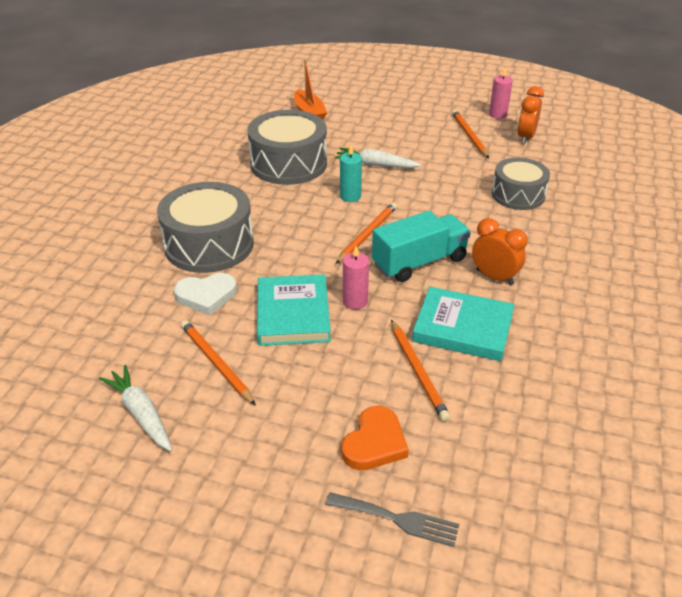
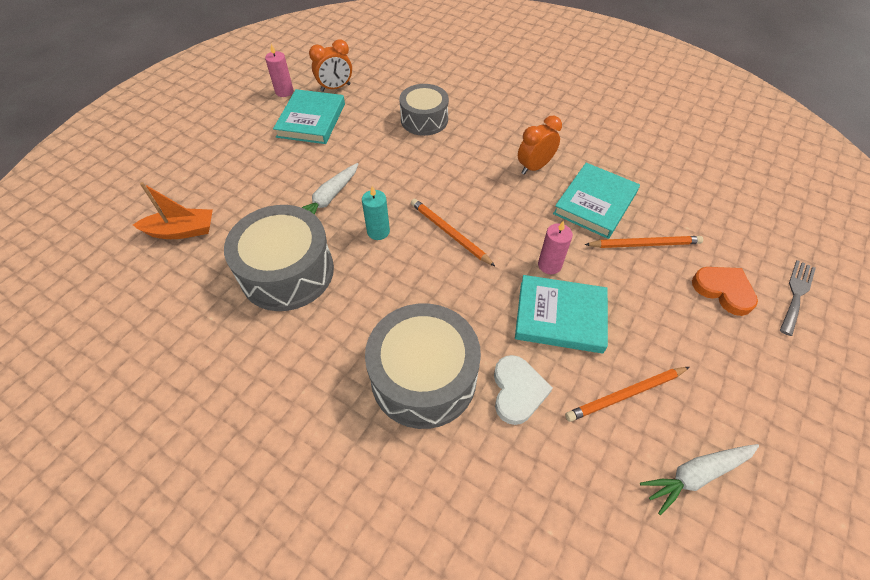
camera: 75 degrees left, 15 degrees up
turquoise truck [372,211,471,282] -> none
orange pencil [452,110,489,158] -> turquoise book [273,89,345,144]
orange clock [517,86,544,144] -> orange clock turned 60 degrees counterclockwise [309,39,352,92]

